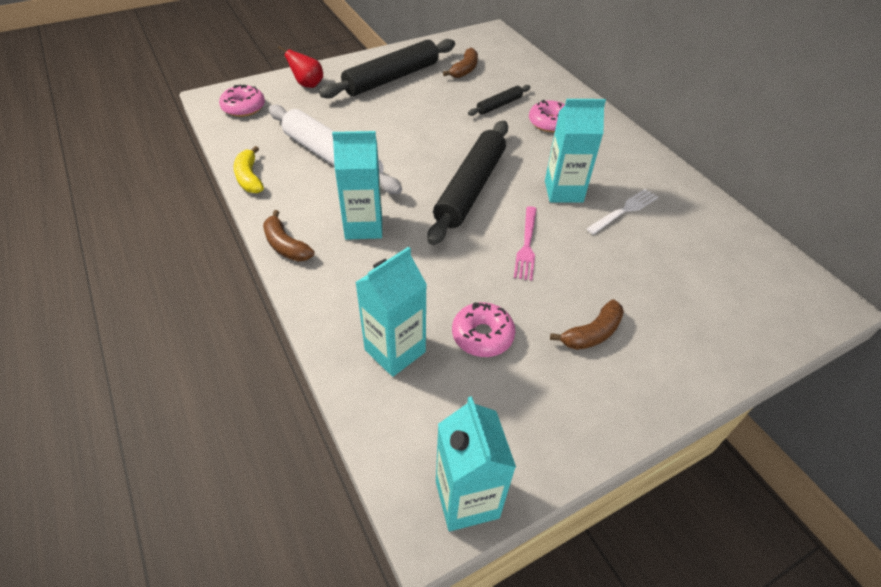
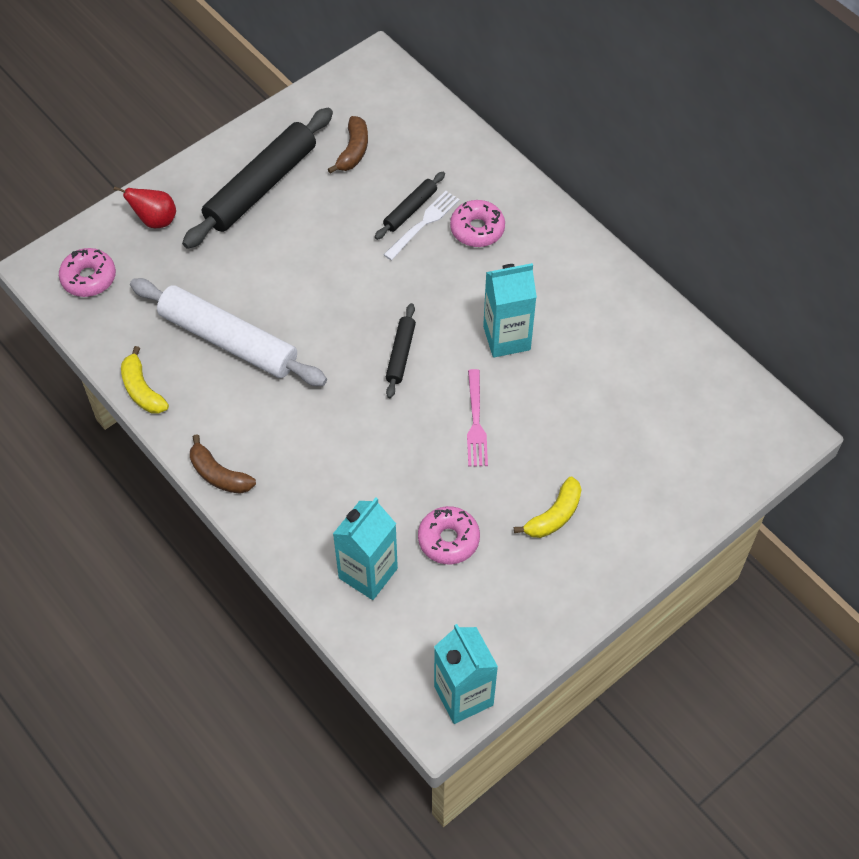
camera: 10 degrees left, 10 degrees up
turquoise carton [332,131,382,240] -> none
black rolling pin [427,121,508,245] -> black rolling pin [386,303,416,398], size x0.48
brown banana [550,300,624,350] -> yellow banana [514,476,582,538]
white fork [586,189,658,235] -> white fork moved to [384,191,460,260]

